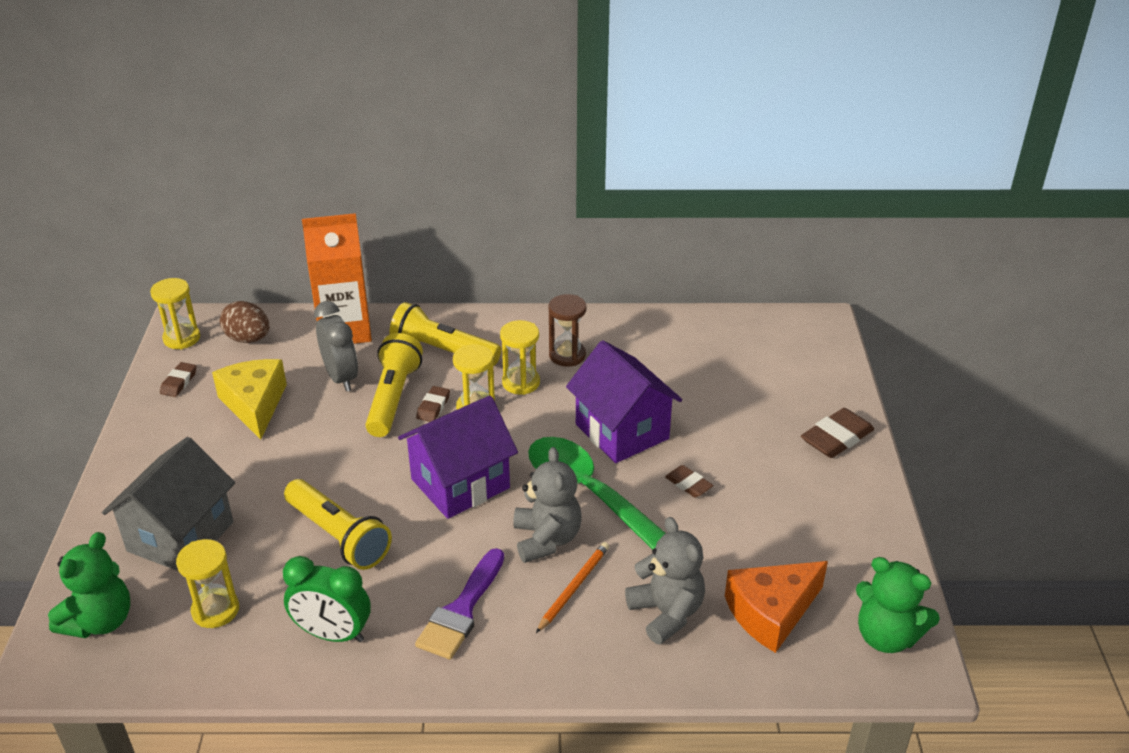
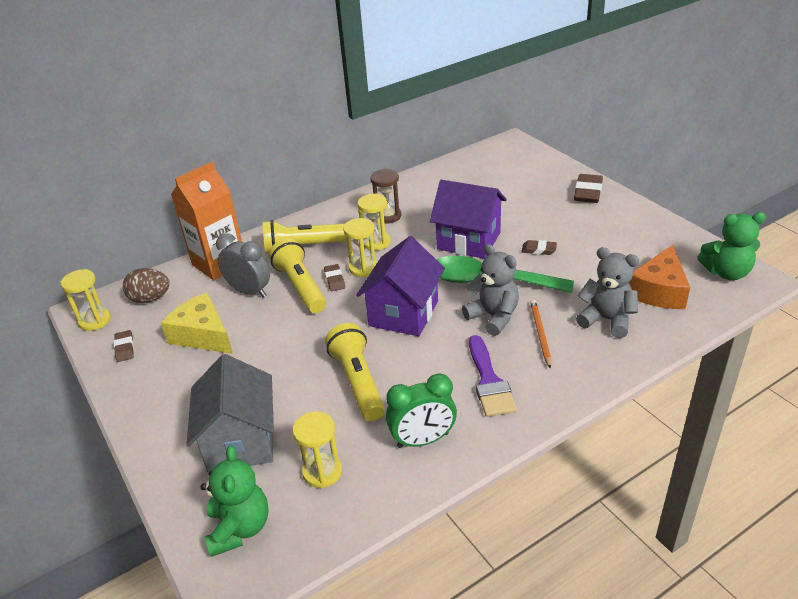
camera: 30 degrees left, 0 degrees up
yellow flashlight [284,479,392,570] -> yellow flashlight turned 120 degrees counterclockwise [325,323,385,421]

